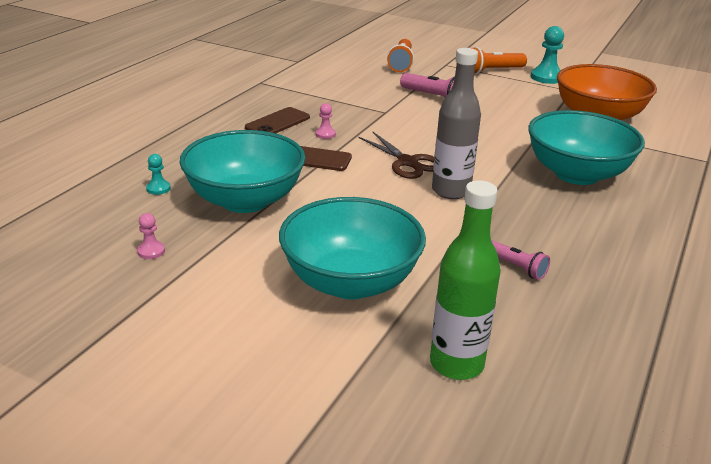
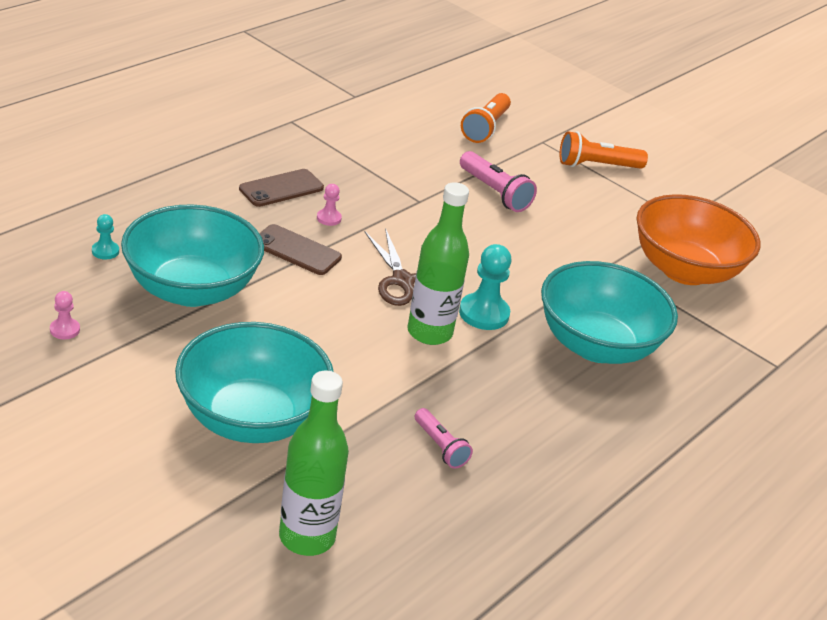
camera: 10 degrees right, 5 degrees up
grey bottle [432,48,481,199] -> green bottle [407,182,469,345]
turquoise pawn [531,26,564,84] -> turquoise pawn moved to [459,244,512,330]

